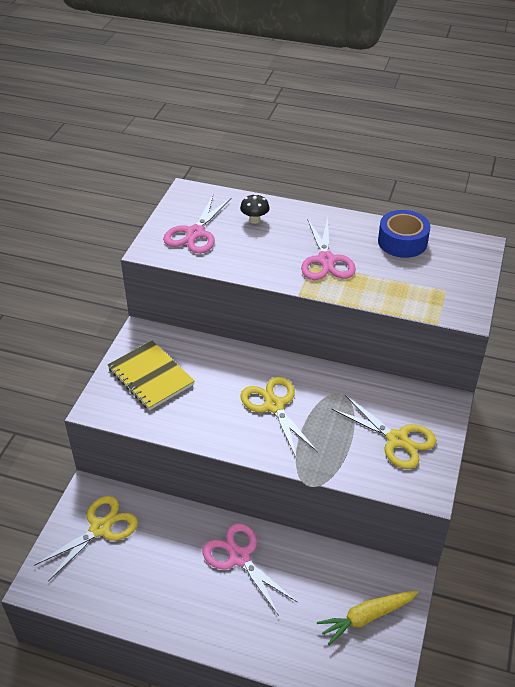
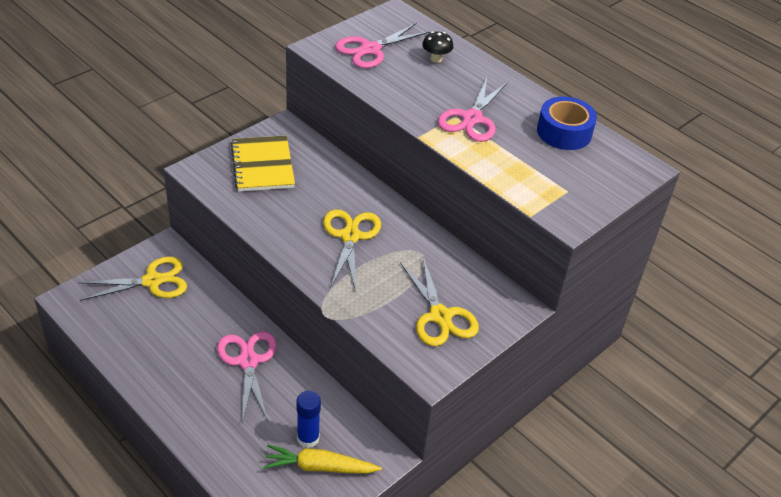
camera: 25 degrees right, 0 degrees up
none -> blue glue stick [297,390,321,448]

